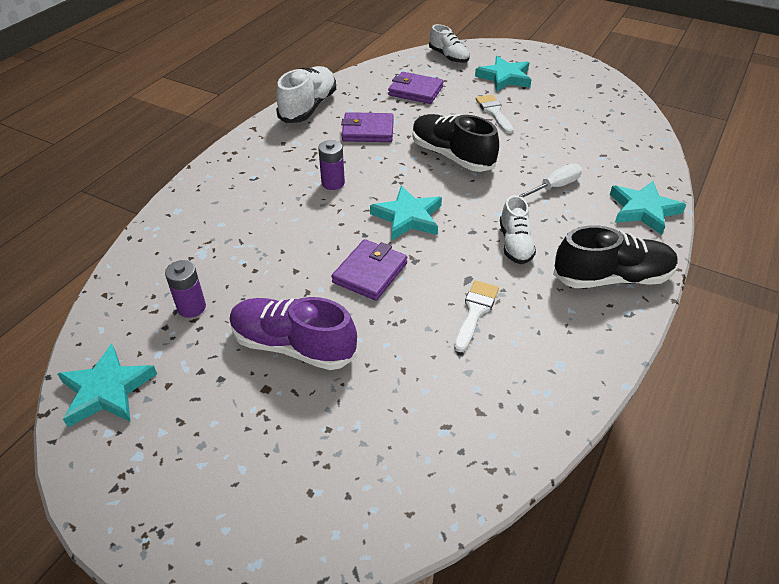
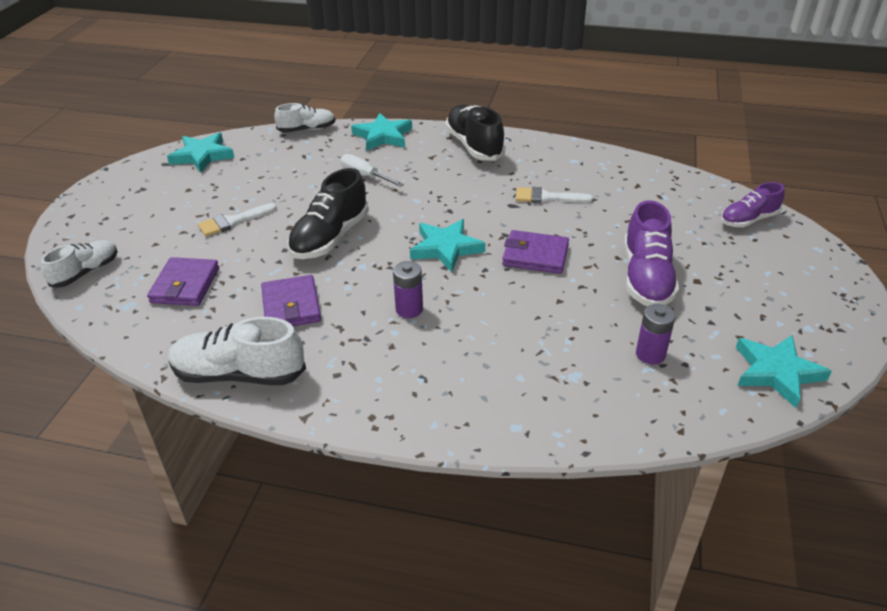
camera: 105 degrees left, 5 degrees down
turquoise star [475,56,531,92] -> turquoise star moved to [167,132,234,173]
white shoe [500,195,536,264] -> white shoe moved to [274,103,336,133]
none -> purple shoe [721,182,785,227]

